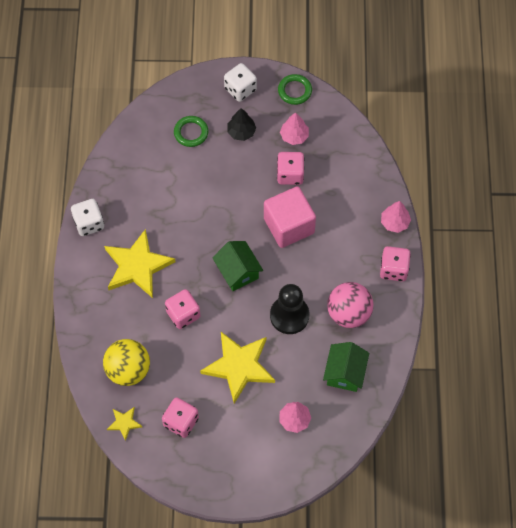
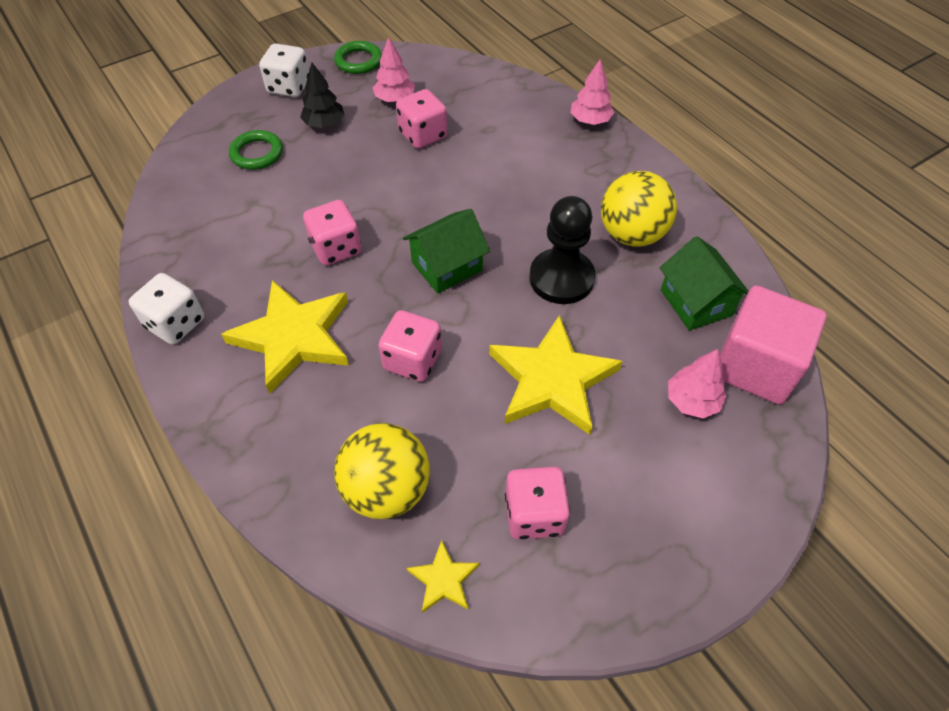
camera: 35 degrees left, 10 degrees down
green house [212,241,263,291] -> green house turned 60 degrees counterclockwise [403,209,490,294]
pink cube [264,186,316,248] -> pink cube moved to [719,285,827,404]
pink ball [327,282,373,328] -> yellow ball [601,171,677,247]
pink dice [380,246,411,281] -> pink dice moved to [303,200,362,266]

